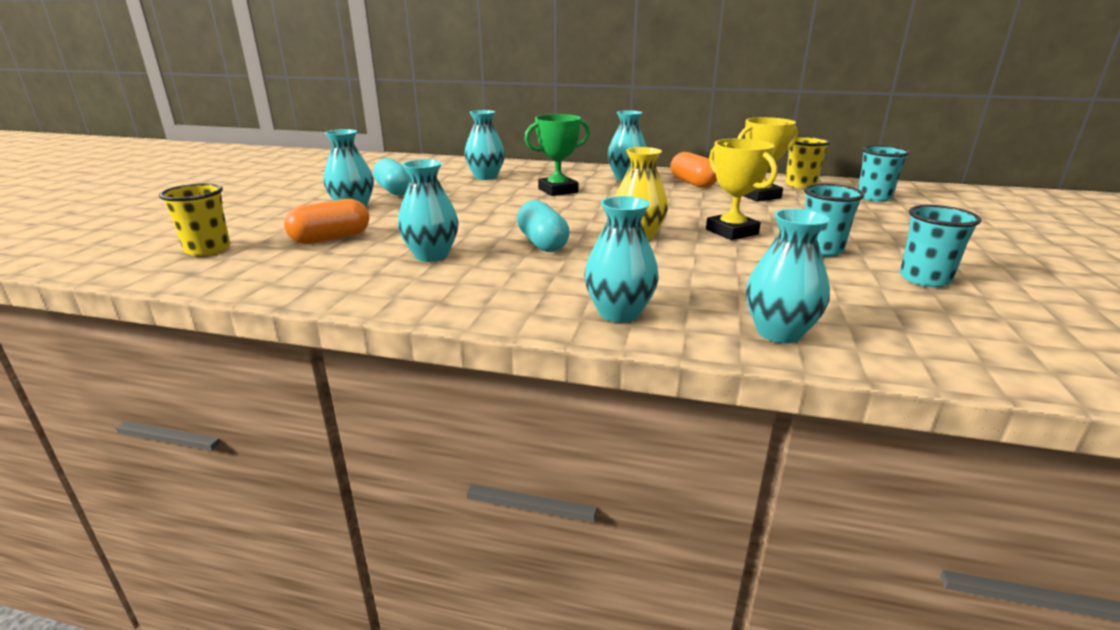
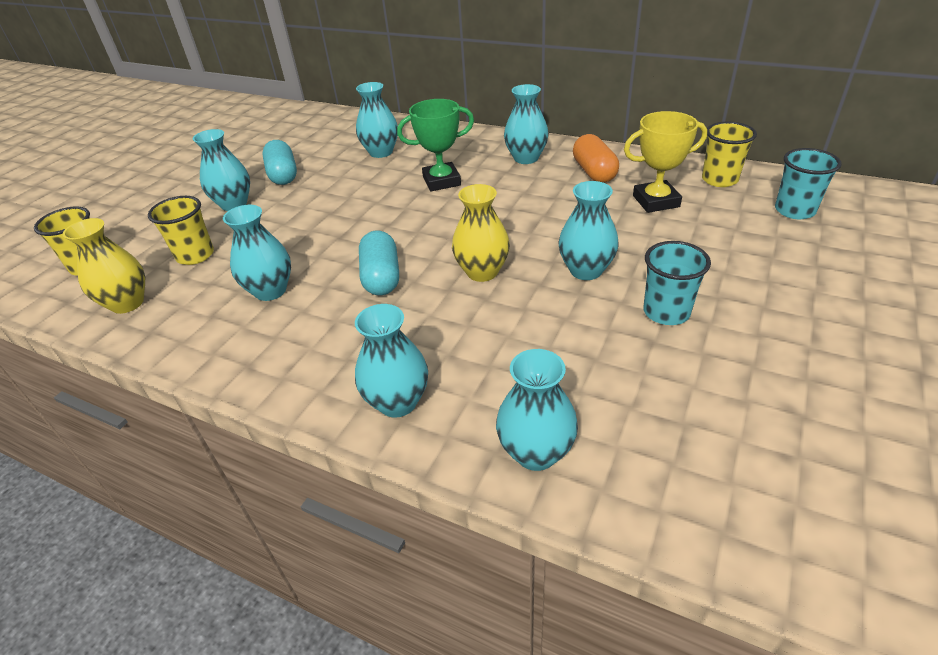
camera: 15 degrees right, 15 degrees up
orange capsule [284,199,369,244] -> yellow cup [148,196,214,265]
yellow trophy [706,139,777,240] -> turquoise vase [559,181,619,280]
turquoise cup [900,205,982,287] -> none
none -> yellow vase [63,218,145,314]

